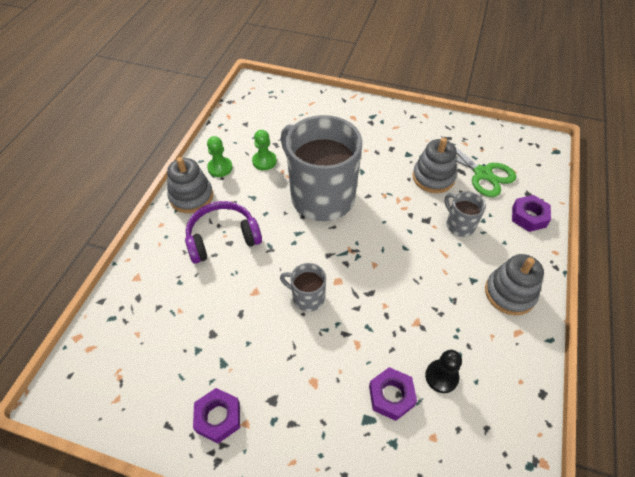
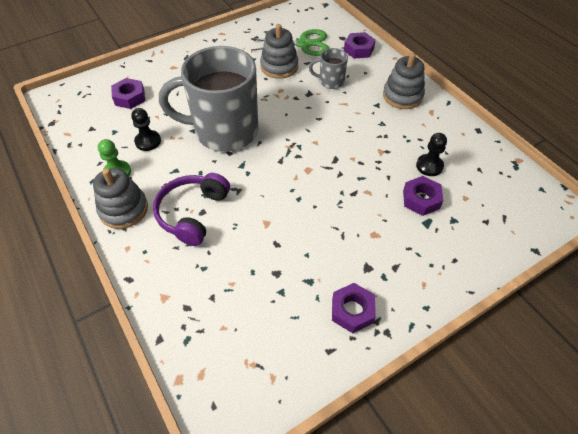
camera: 50 degrees left, 0 degrees up
green pawn [252,130,277,170] -> black pawn [131,108,161,151]
grey mug [280,263,326,312] -> none
none -> purple nut [111,78,145,109]

